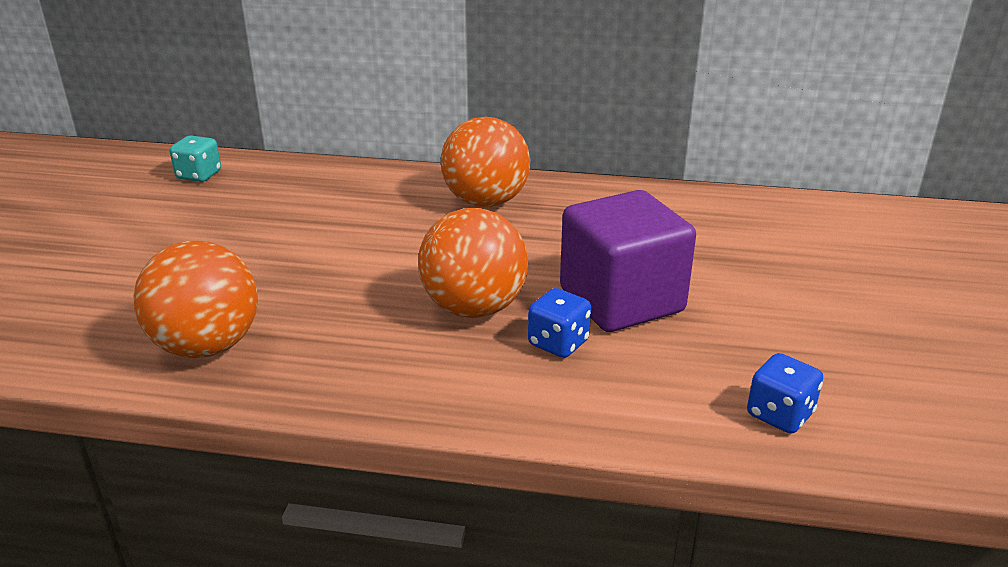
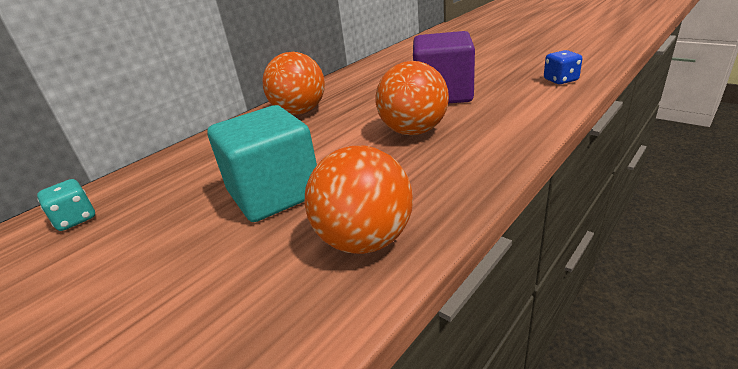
camera: 55 degrees left, 0 degrees up
blue dice [528,288,591,358] -> none
none -> turquoise cube [207,105,317,222]

